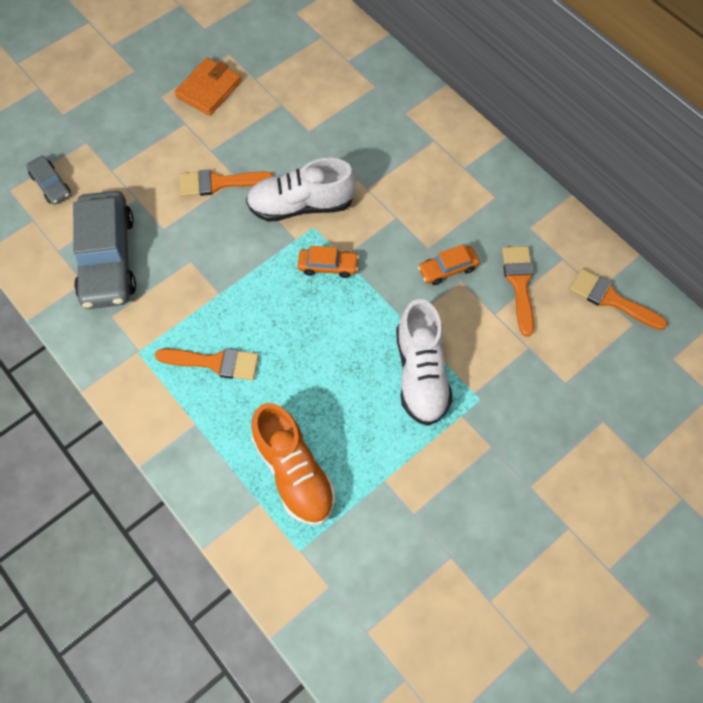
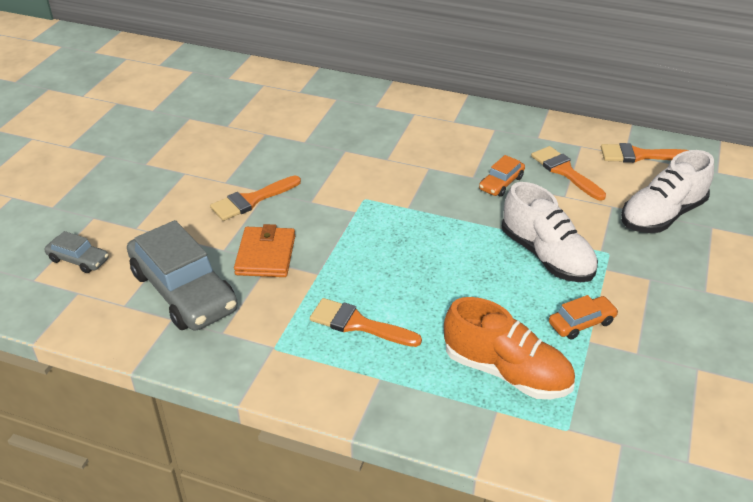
camera: 30 degrees left, 25 degrees down
orange brush [155,348,259,380] -> orange brush turned 135 degrees counterclockwise [310,298,422,347]
orange wallet [175,58,241,116] -> orange wallet moved to [234,224,295,277]
white shoe [246,158,356,222] -> white shoe moved to [621,150,714,233]
orange car [298,246,359,278] -> orange car moved to [549,295,619,339]

